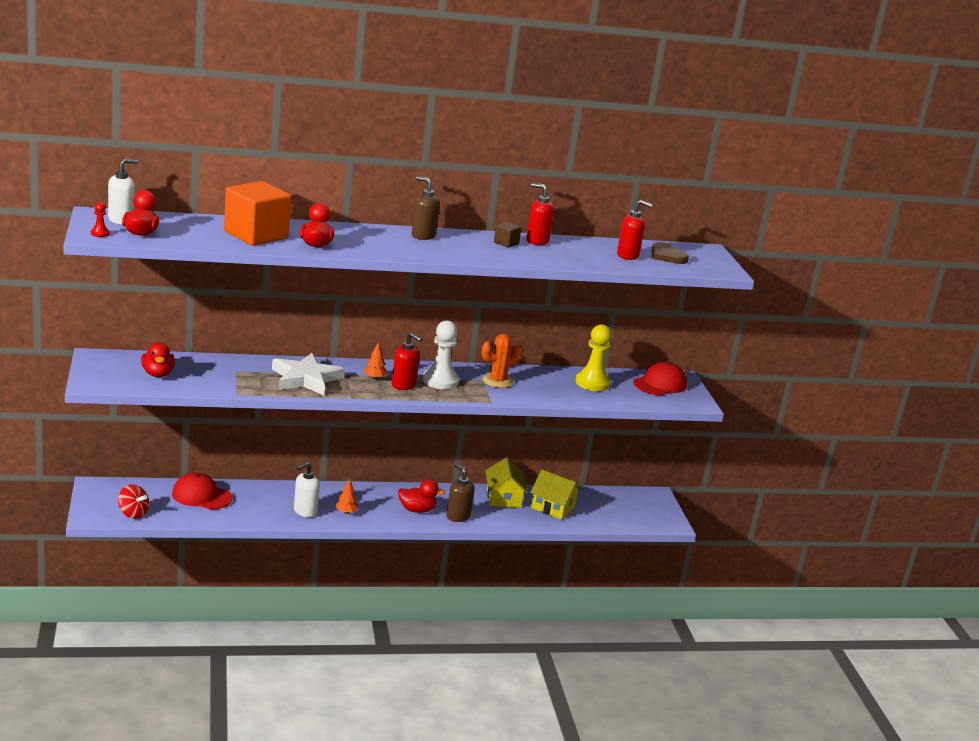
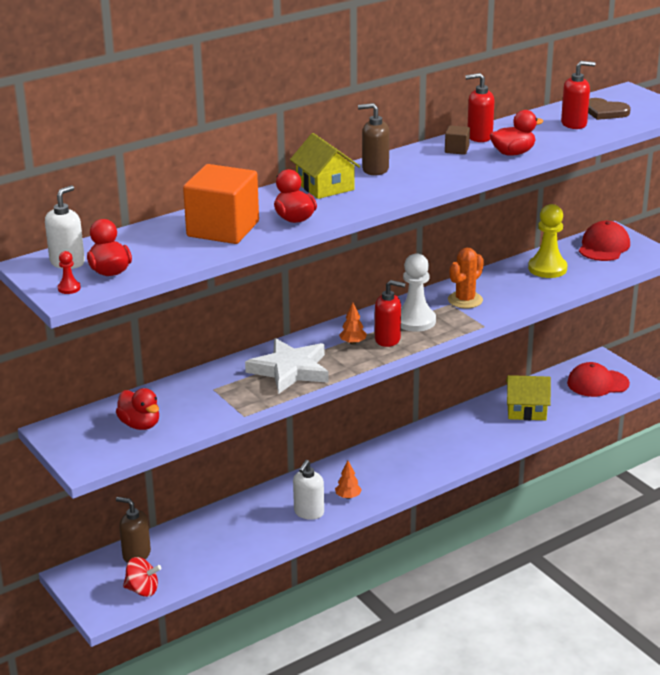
camera: 20 degrees left, 5 degrees up
red cap [172,472,232,510] -> red cap moved to [567,362,630,397]
red duck [398,479,445,513] -> red duck moved to [490,110,544,156]
brown soap dispenser [446,464,475,522] -> brown soap dispenser moved to [116,497,151,563]
yellow house [485,457,528,508] -> yellow house moved to [290,133,360,199]

